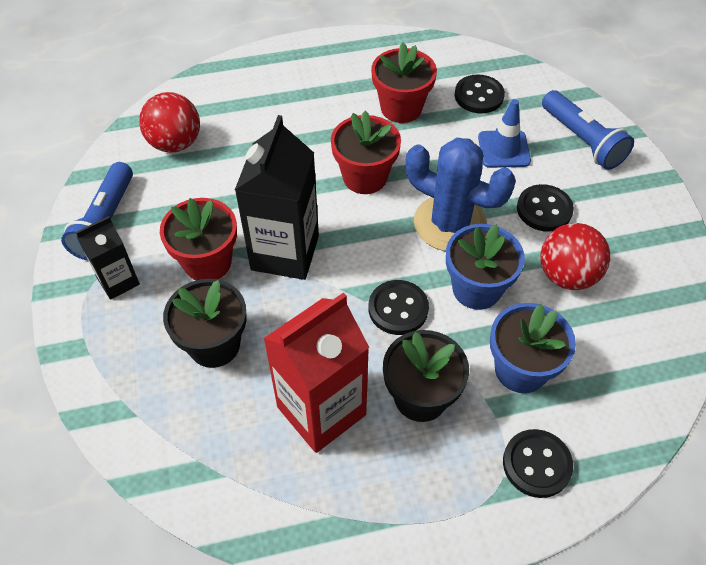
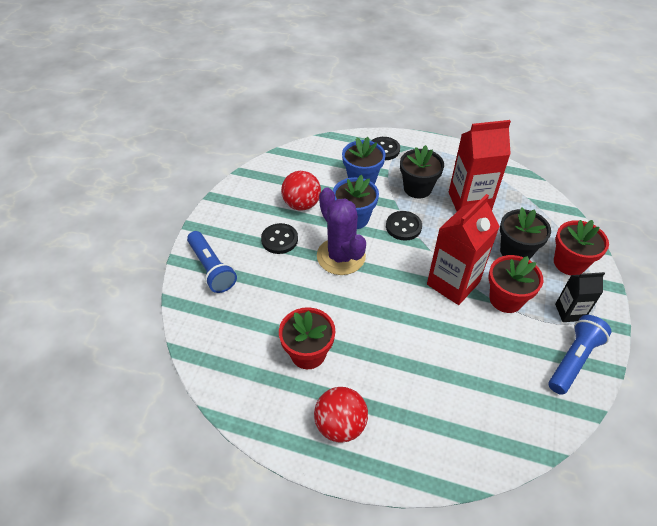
camera: 150 degrees left, 5 degrees down
red ball [139,92,200,153] -> red ball moved to [314,387,368,443]
black carton [235,115,319,280] -> red carton [427,194,500,305]
red flower pot [331,111,401,194] -> red flower pot moved to [554,220,609,275]
blue cactus [406,138,516,251] -> purple cactus [317,187,366,275]
black button [455,74,505,113] -> none
blue traffic cone [478,99,531,168] -> none
blue flashlight [542,90,634,170] -> blue flashlight turned 150 degrees clockwise [187,231,237,293]

